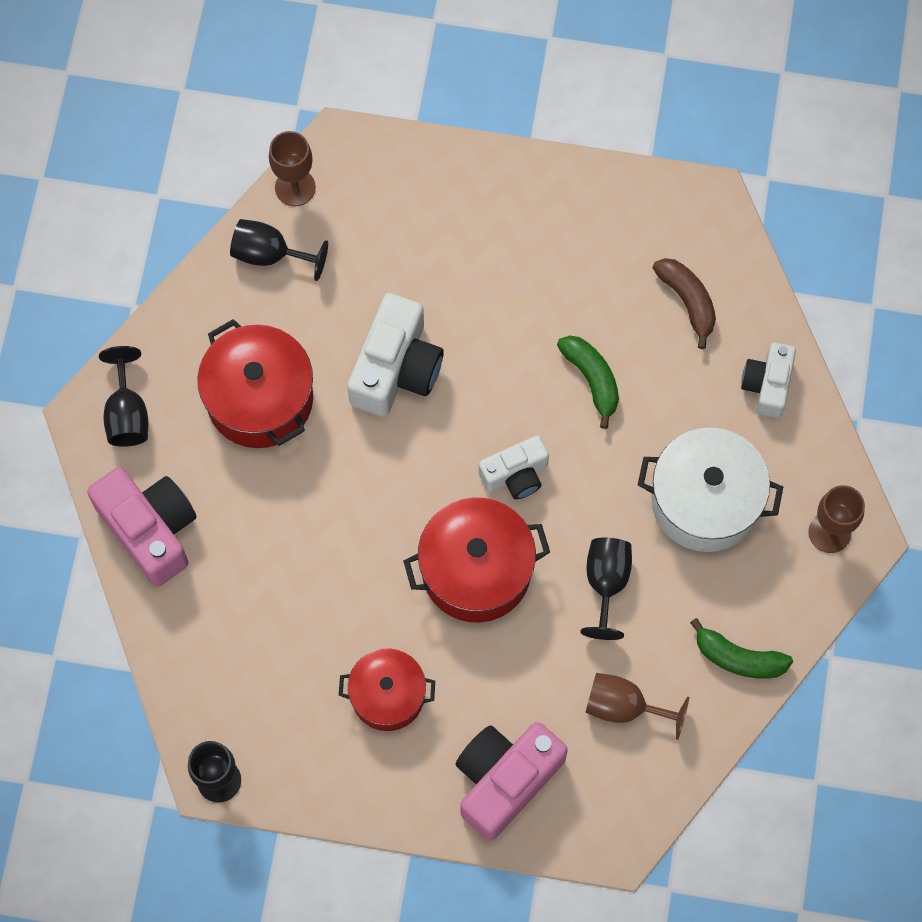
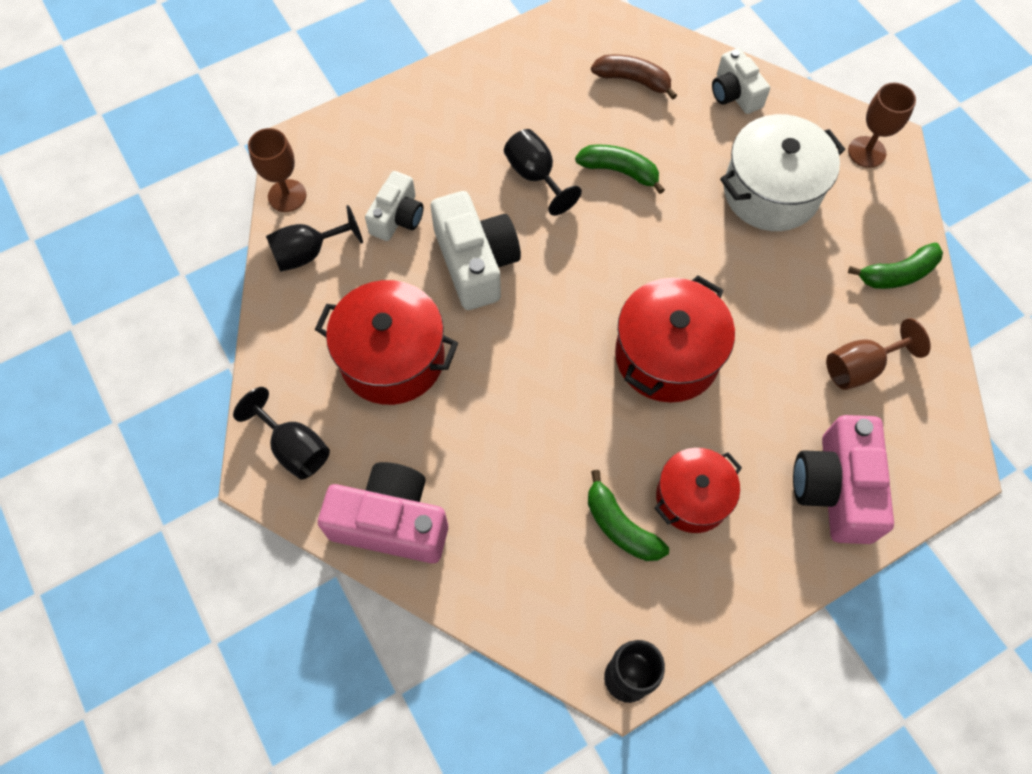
camera: 40 degrees left, 5 degrees down
white camera [478,435,549,499] -> white camera moved to [365,171,424,241]
black goblet [580,538,632,640] -> black goblet moved to [504,129,582,216]
none -> green banana [588,470,669,561]

